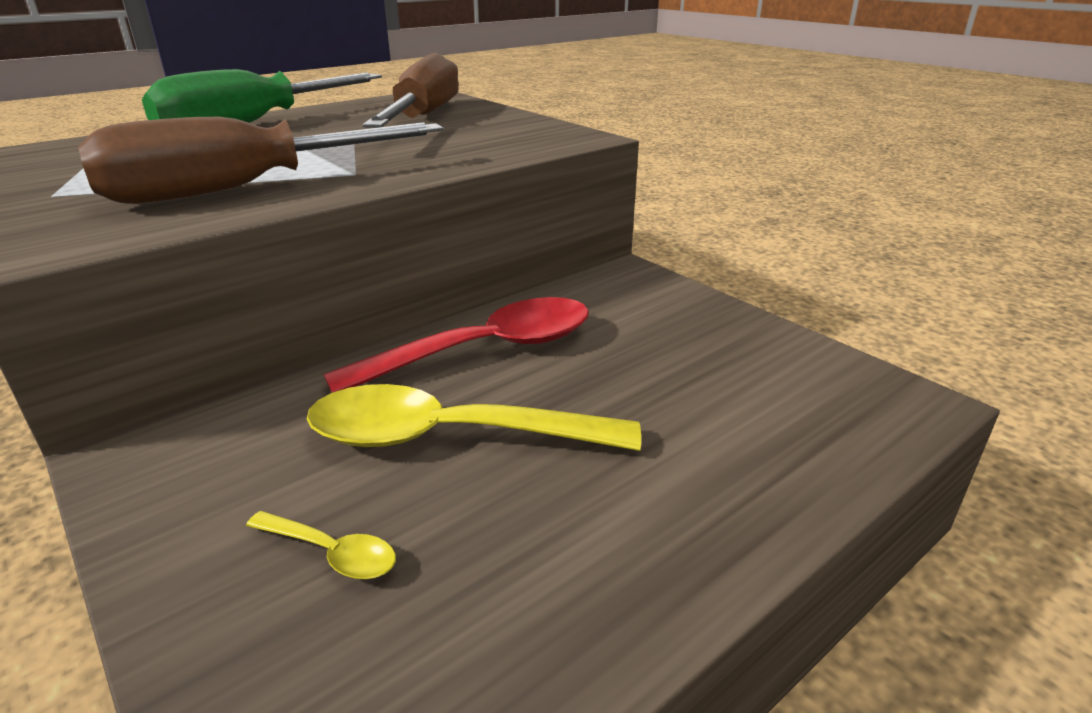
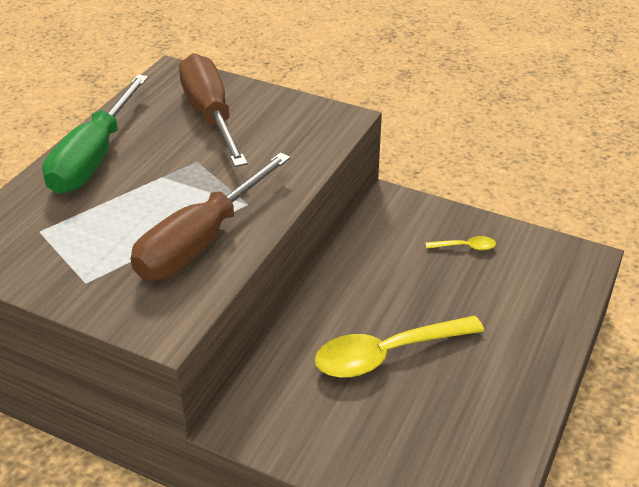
camera: 25 degrees left, 10 degrees up
yellow spoon [246,511,396,579] -> yellow spoon moved to [425,236,496,250]
red spoon [323,297,589,393] -> none

